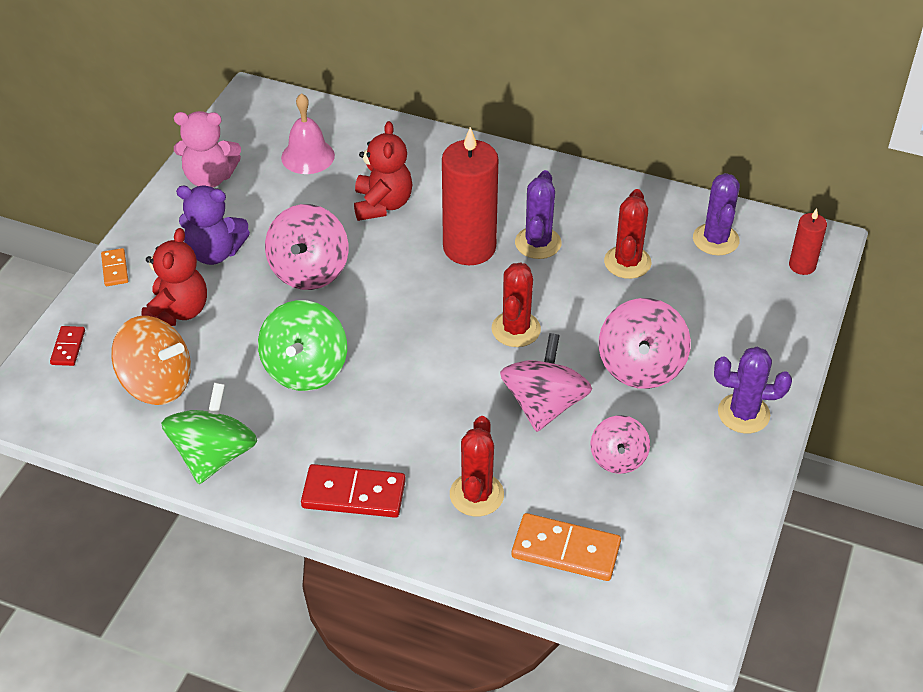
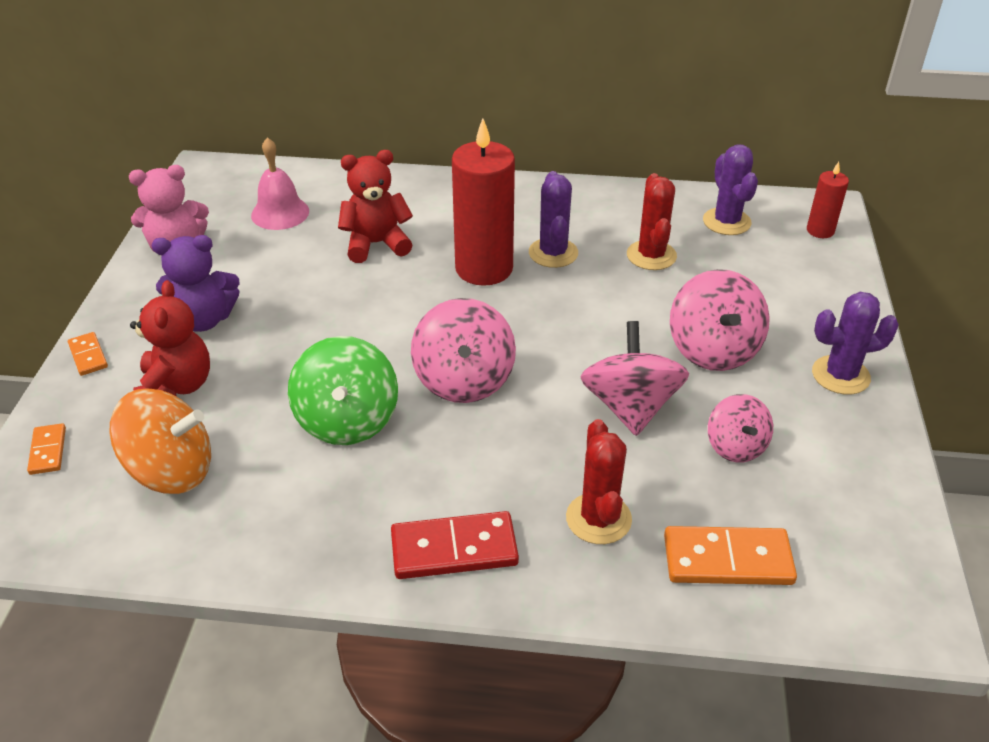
camera: 15 degrees left, 5 degrees down
red domino [50,326,85,366] -> orange domino [27,423,66,475]
green spinning top [161,383,257,484] -> none
pink spinning top [265,204,348,290] -> pink spinning top moved to [411,298,516,403]
red teddy bear [354,121,412,221] -> red teddy bear turned 90 degrees counterclockwise [338,150,413,263]
red cactus [491,262,541,347] -> none

